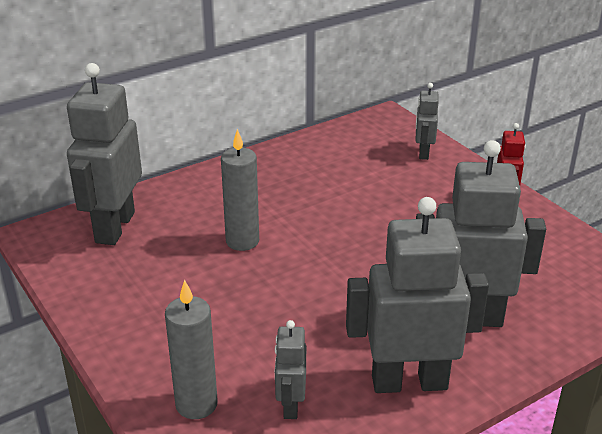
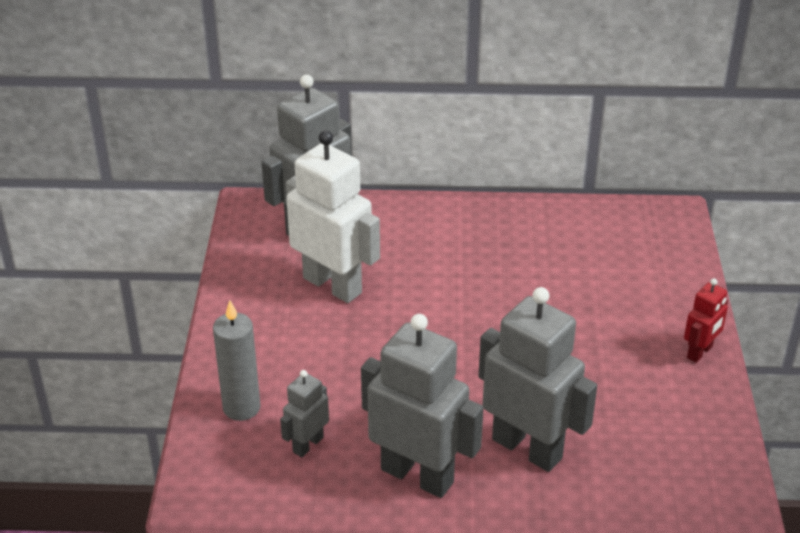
camera: 35 degrees right, 5 degrees up
grey candle [221,129,259,251] -> none
grey robot [415,83,439,160] -> none
none -> white robot [286,130,380,303]

